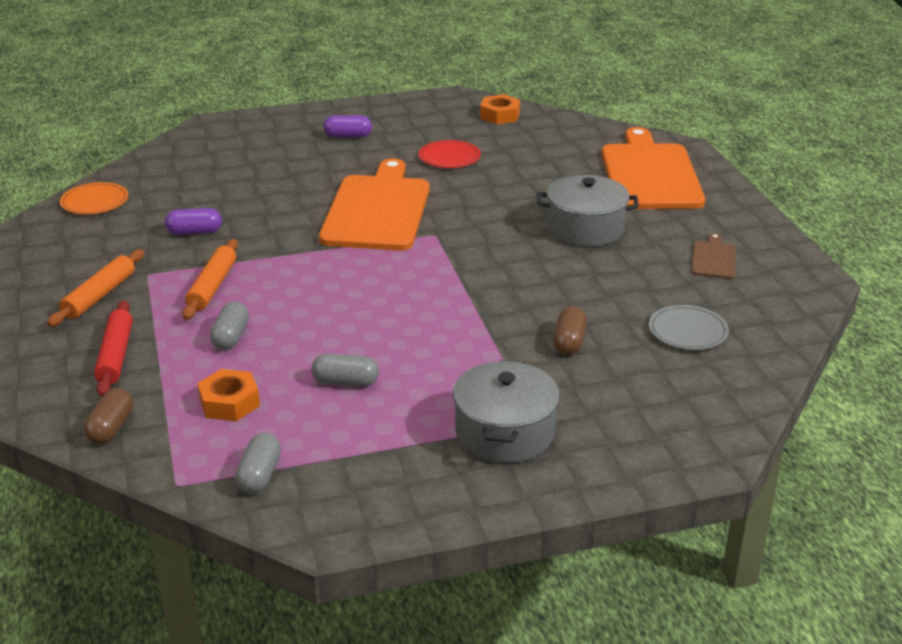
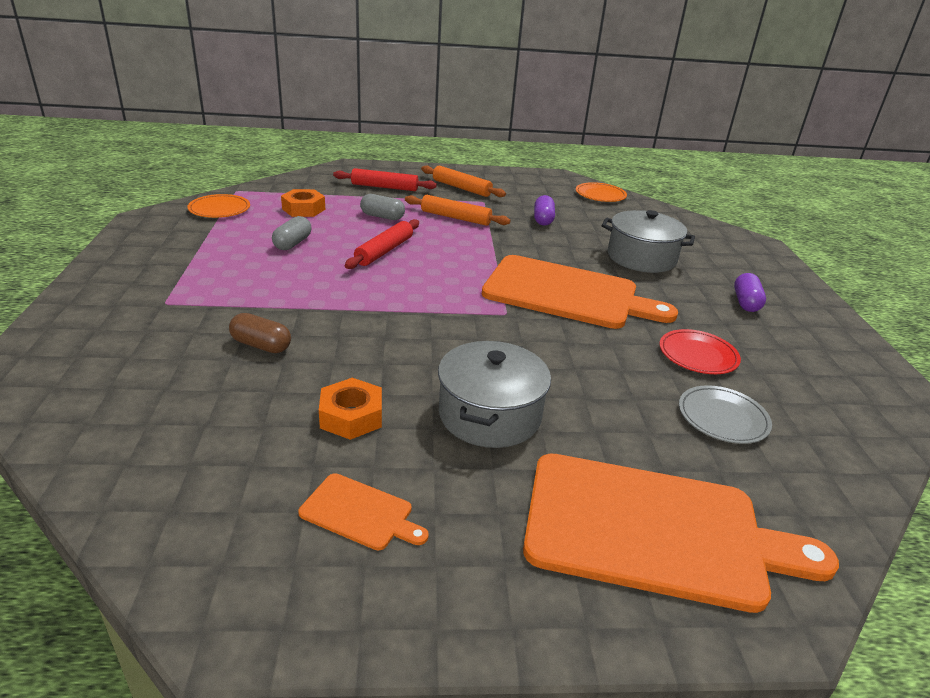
camera: 100 degrees right, 0 degrees up
brown capsule [84,388,133,444] -> none
grey capsule [235,433,281,493] -> orange plate [187,194,250,218]
grey pot [453,360,560,463] -> grey pot moved to [602,210,695,273]
orange nut [480,94,520,125] -> orange nut moved to [319,378,382,440]
grey plate [649,305,729,350] -> grey plate moved to [679,385,772,444]
brown cutting board [691,233,736,279] -> orange cutting board [298,473,429,551]
none -> red rolling pin [345,219,419,269]

